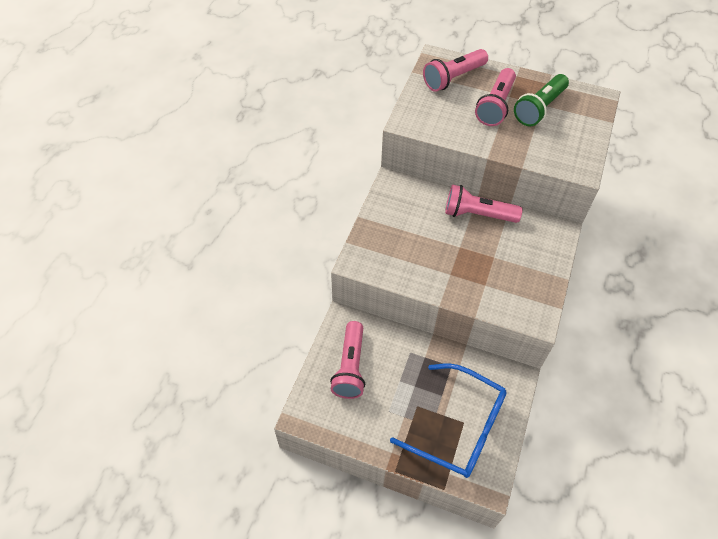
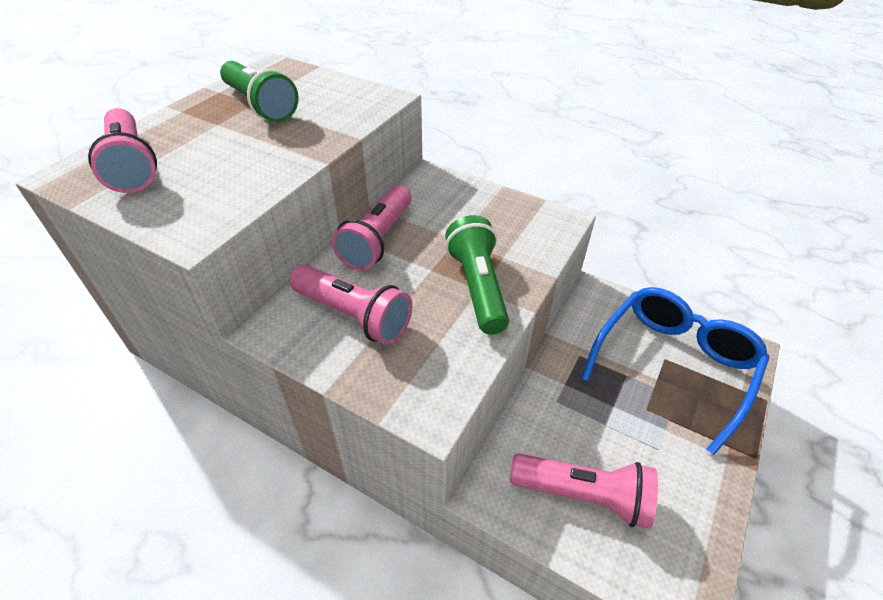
camera: 80 degrees left, 10 degrees down
pink flashlight [475,68,516,126] -> pink flashlight moved to [289,265,412,345]
none -> green flashlight [445,215,509,334]

